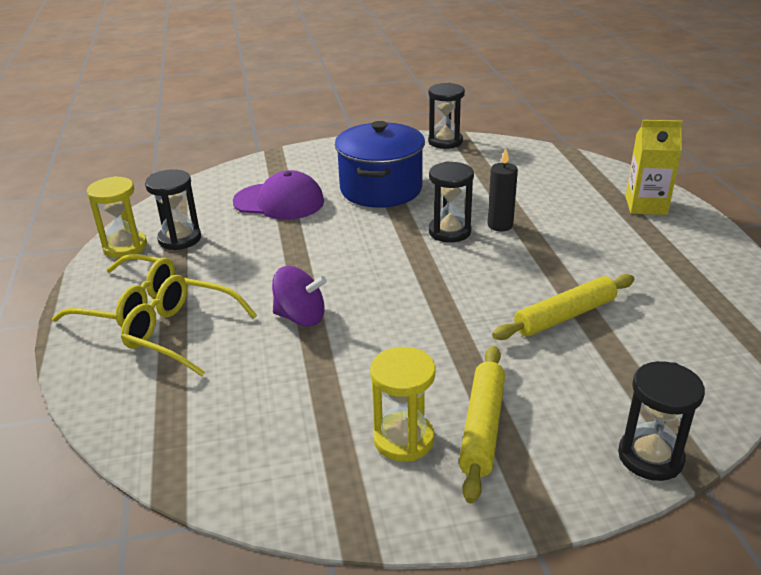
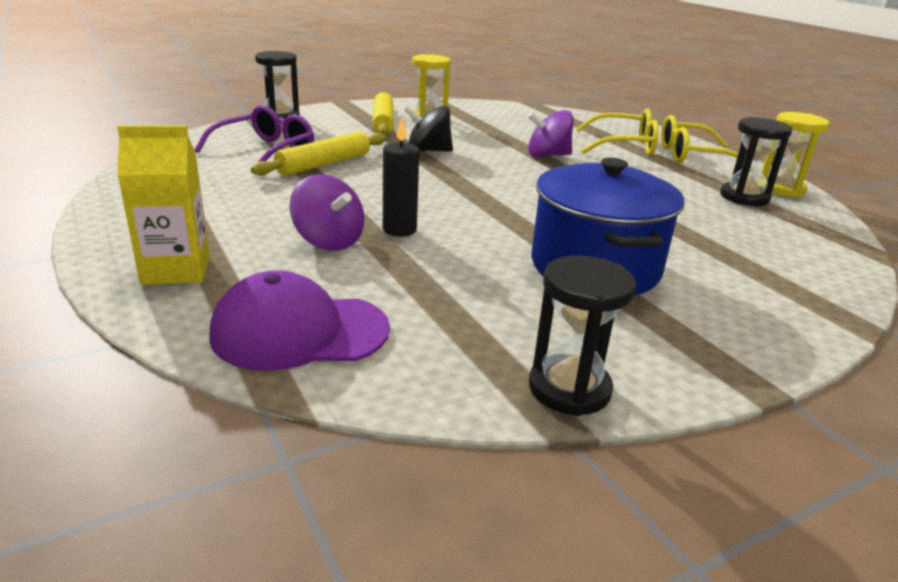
camera: 160 degrees right, 5 degrees down
purple cap [233,170,324,220] -> purple cap moved to [209,270,390,371]
black hourglass [428,161,474,243] -> none
none -> purple glasses [194,105,314,162]
none -> purple spinning top [290,174,364,251]
none -> black spinning top [404,105,453,152]

